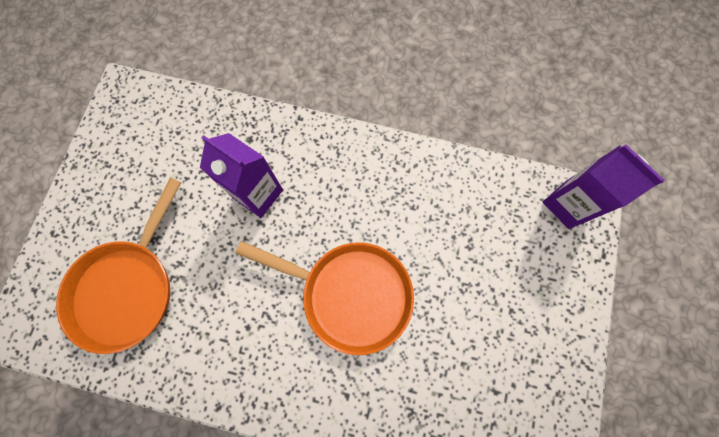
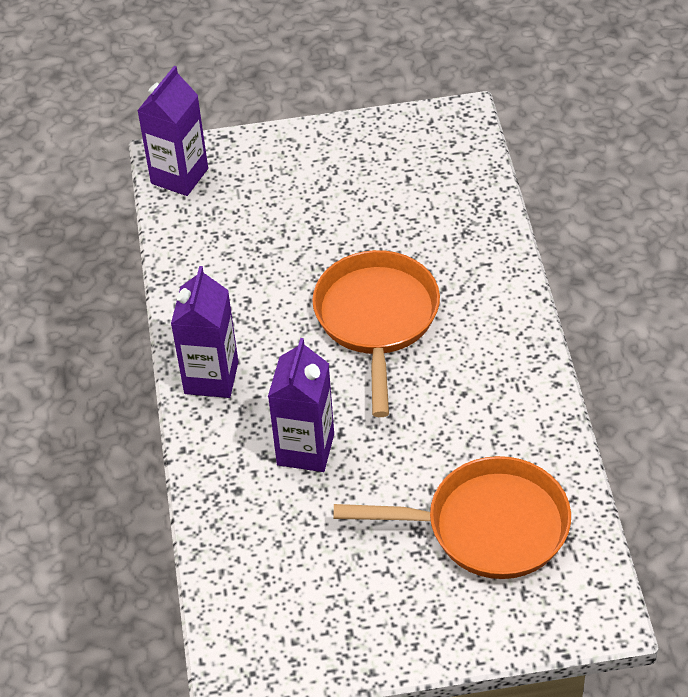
camera: 110 degrees left, 25 degrees down
none -> purple carton [171,266,238,398]

